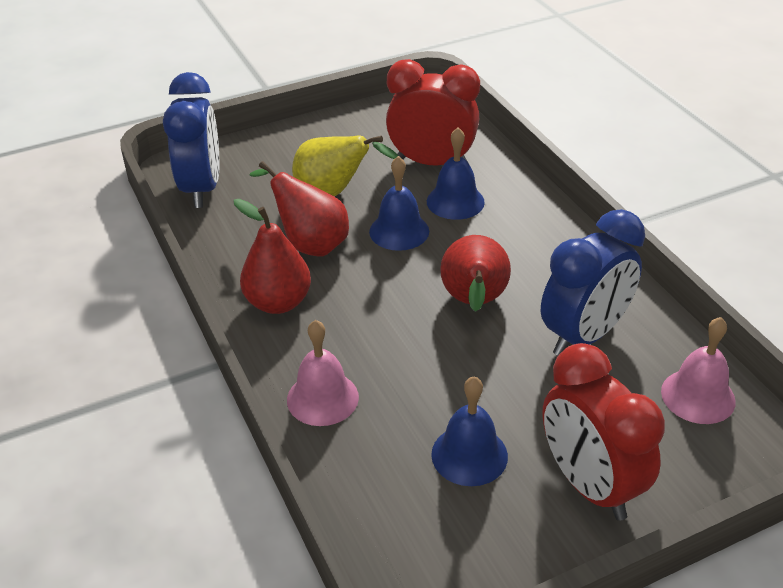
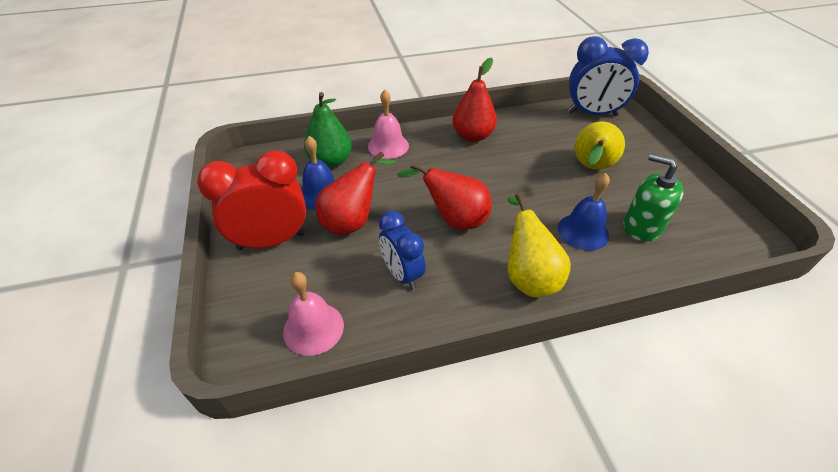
camera: 100 degrees right, 5 degrees up
red pear [250,161,349,256] -> red pear moved to [316,151,396,235]
blue bell [369,156,429,251] -> none
red clock [386,59,480,165] -> green soap dispenser [623,154,683,241]
blue clock [541,209,645,355] -> blue clock [379,211,426,290], size x0.65
none -> green pear [304,92,352,168]
none -> yellow pear [507,193,571,297]

